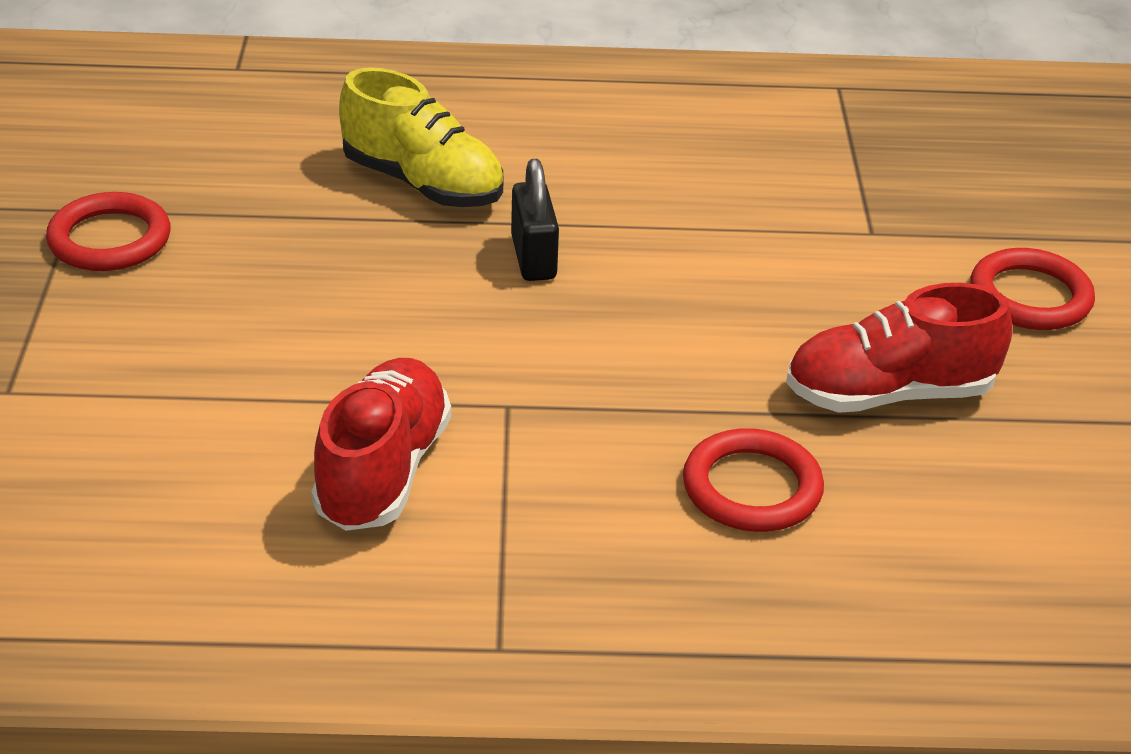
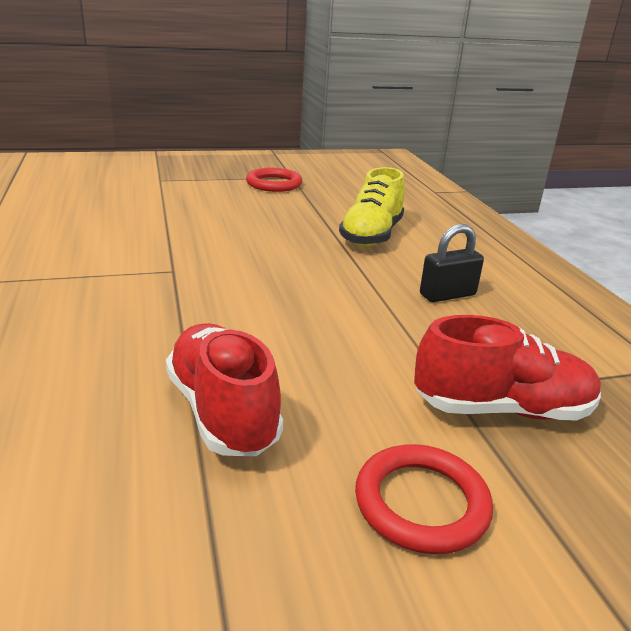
camera: 75 degrees right, 10 degrees down
red shoe [311,358,451,531] -> red shoe moved to [414,315,601,421]
black padlock [511,159,559,281] -> black padlock moved to [420,224,484,302]
red ring [683,428,824,532] -> none

